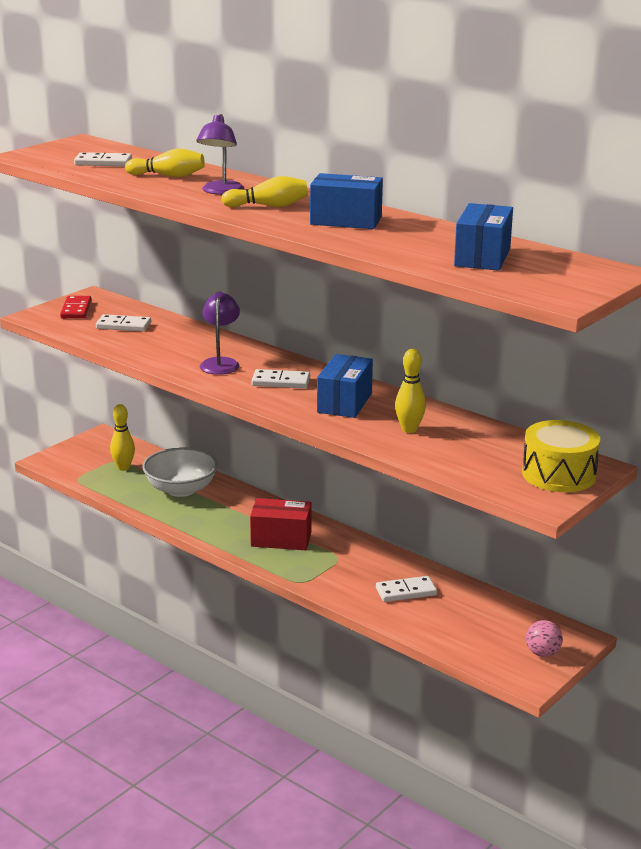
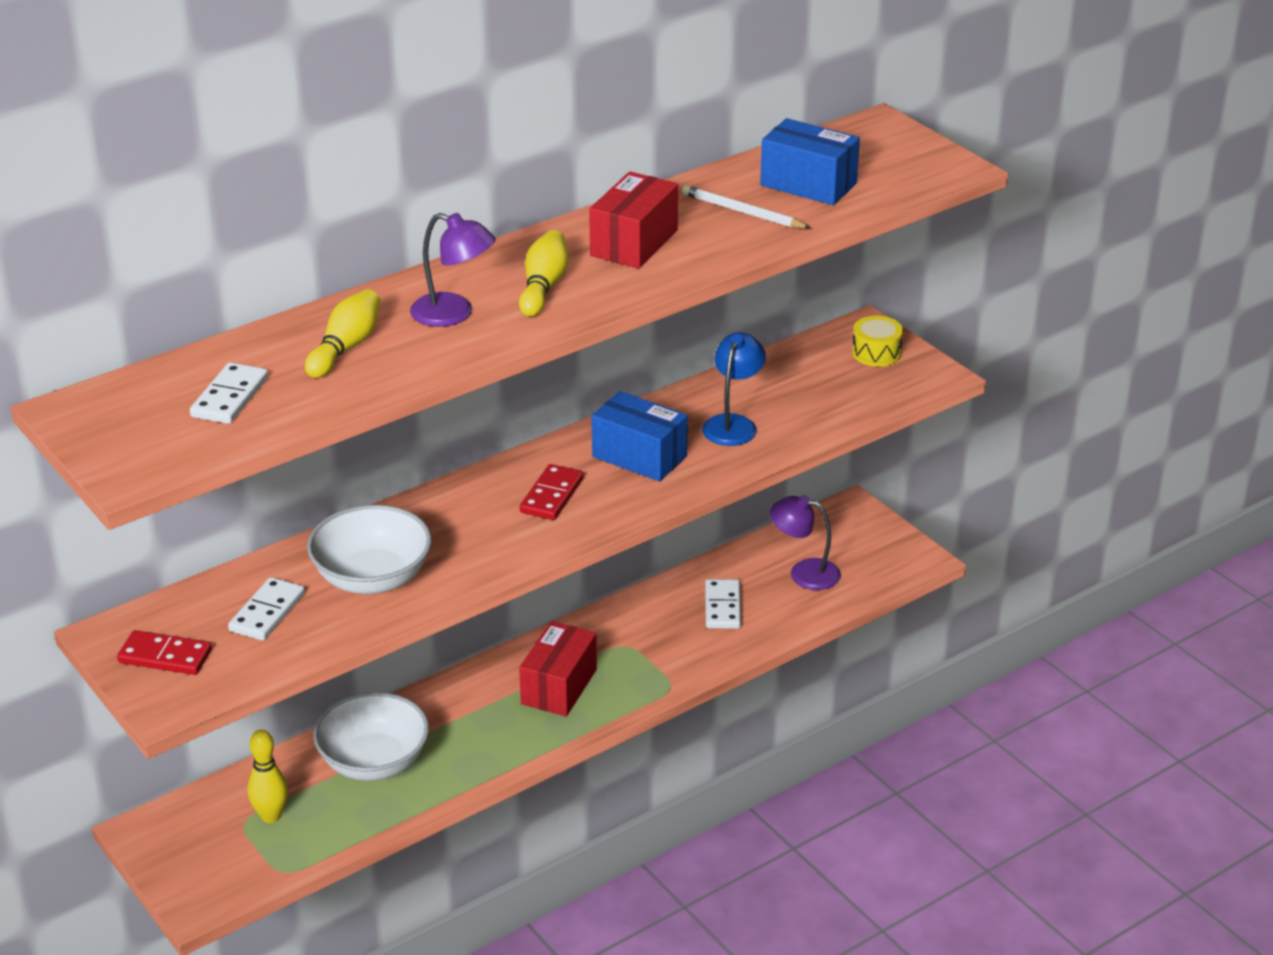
camera: 75 degrees left, 10 degrees up
purple lamp [200,292,240,375] -> purple lamp moved to [770,495,841,590]
white domino [251,369,310,388] -> red domino [520,464,584,520]
blue box [310,173,383,229] -> red box [589,172,678,269]
yellow bowling pin [395,349,426,433] -> blue lamp [702,332,766,446]
yellow drum [522,420,600,492] -> yellow drum [852,316,903,367], size x0.61
pink ball [526,620,563,657] -> none
none -> white bowl [307,505,432,594]
none -> white pencil [682,185,811,229]

